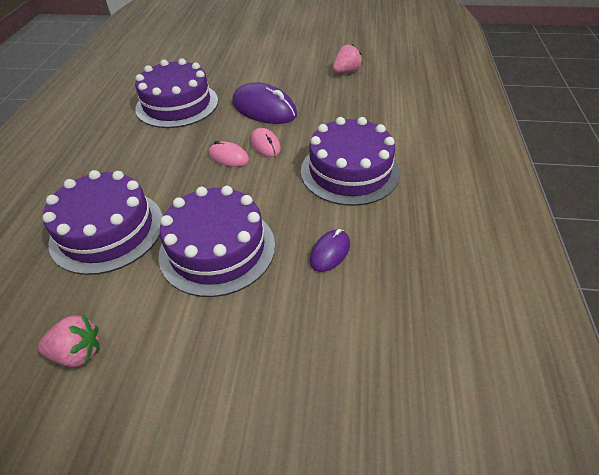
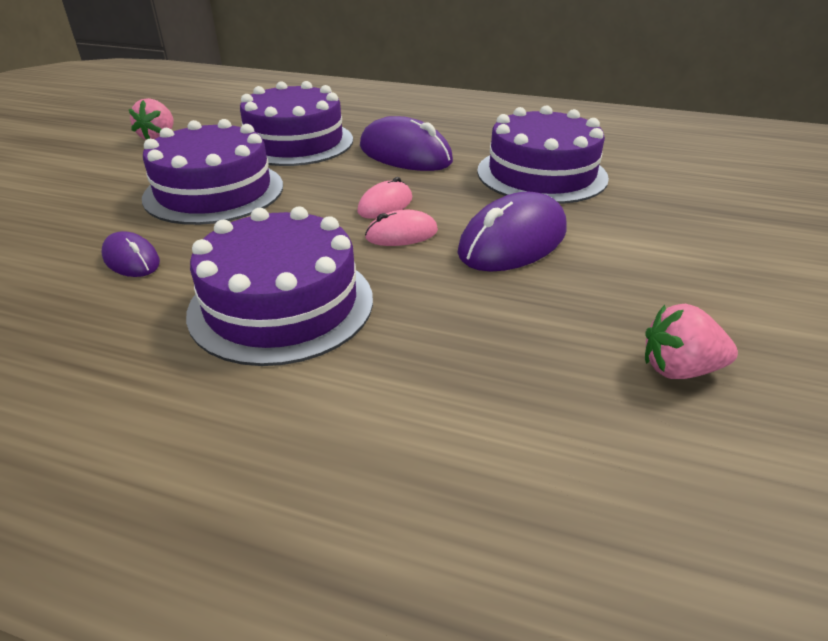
camera: 100 degrees right, 10 degrees down
pink strawberry [333,44,363,73] -> pink strawberry turned 120 degrees clockwise [645,304,738,379]
none -> purple mouse [360,116,453,171]

